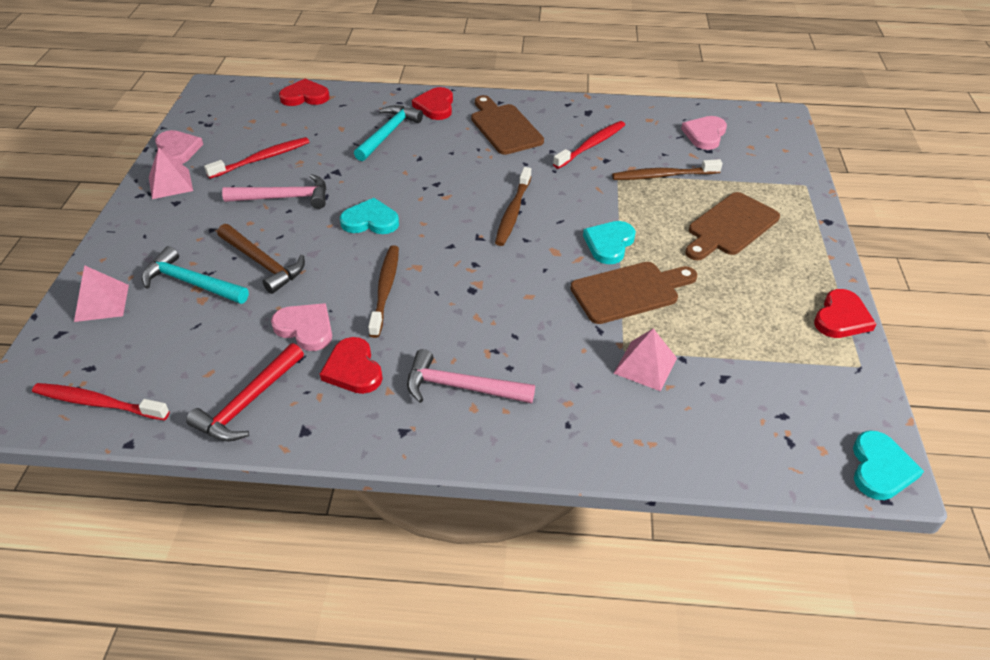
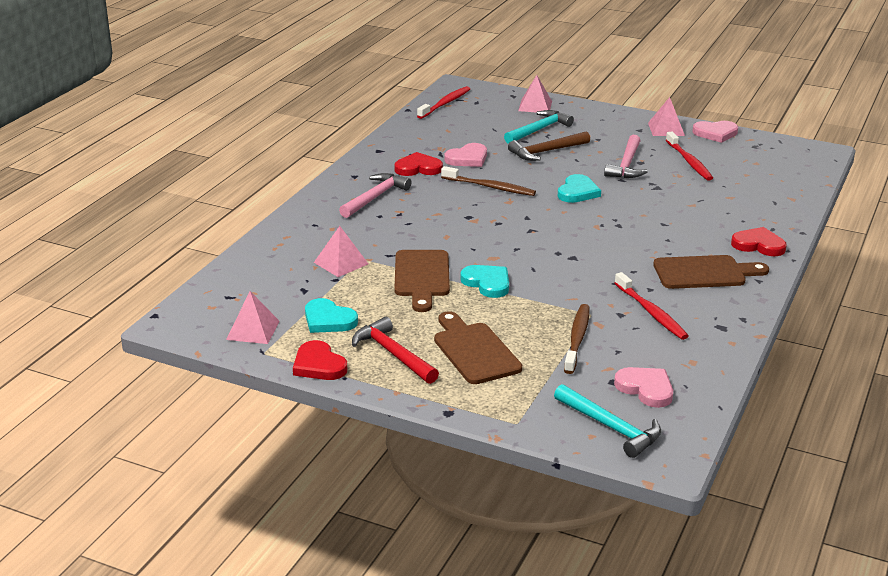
camera: 110 degrees right, 15 degrees down
red hammer [186,343,304,442] -> red hammer moved to [352,317,439,384]
red heart [279,79,330,106] -> none
turquoise hammer [354,105,423,161] -> turquoise hammer moved to [554,384,661,458]
brown toothbrush [495,167,531,246] -> none
turquoise heart [853,430,924,500] -> turquoise heart moved to [305,298,358,333]
none -> pink pyramid [226,291,280,344]

